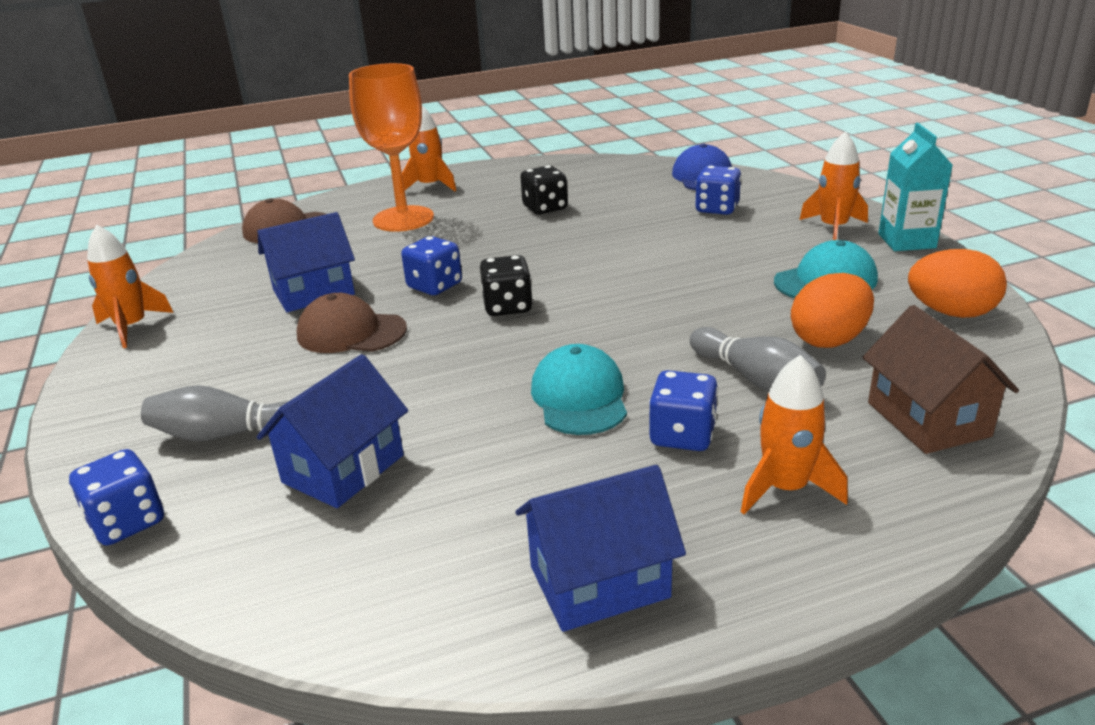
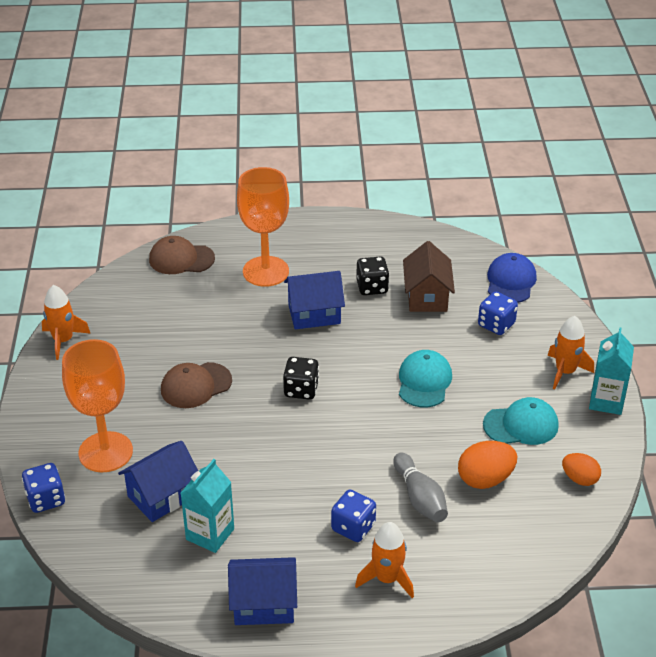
camera: 15 degrees right, 10 degrees up
grey bowling pin [141,385,289,441] -> orange goblet [62,339,133,472]
blue house [258,212,355,312] -> blue house moved to [284,271,345,329]
brown cap [297,293,407,353] -> brown cap turned 60 degrees counterclockwise [161,362,232,408]
blue dice [401,236,462,295] -> none
orange rocket [402,106,456,191] -> none
turquoise cap [531,344,627,435] -> turquoise cap moved to [399,350,452,408]
brown house [862,305,1019,454] -> brown house moved to [403,241,455,312]
orange egg [908,249,1007,318] -> orange egg [562,453,601,486], size x0.66
none -> turquoise carton [181,459,234,553]

